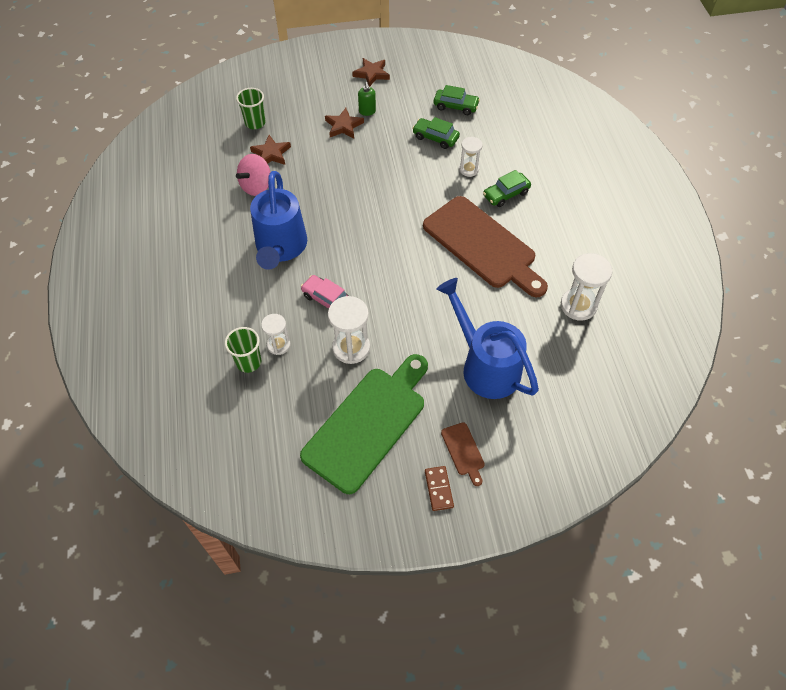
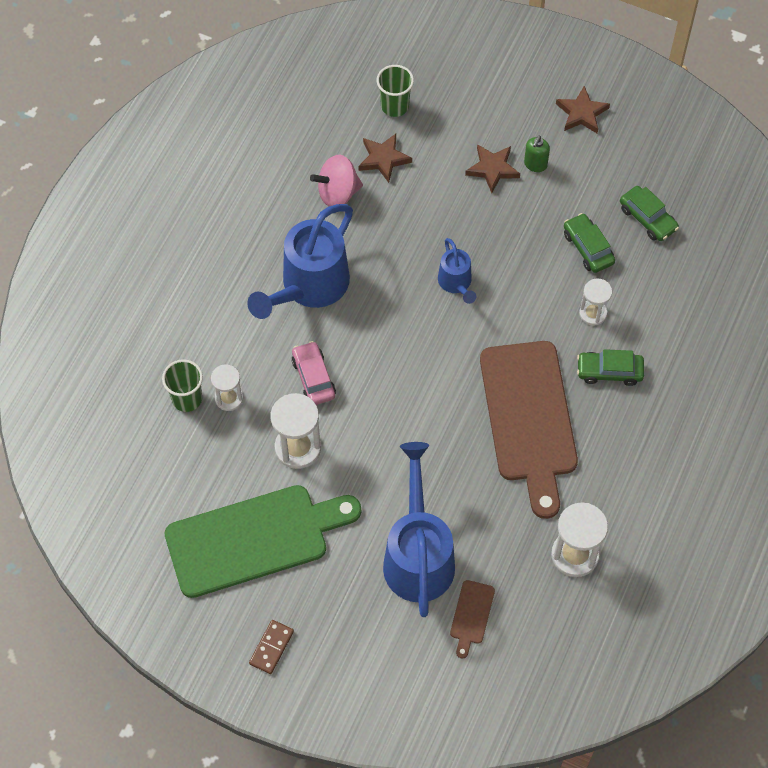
camera: 35 degrees right, 5 degrees up
brown cutting board [441,422,485,486] -> brown cutting board moved to [450,580,495,658]
none -> blue watering can [438,238,476,304]

